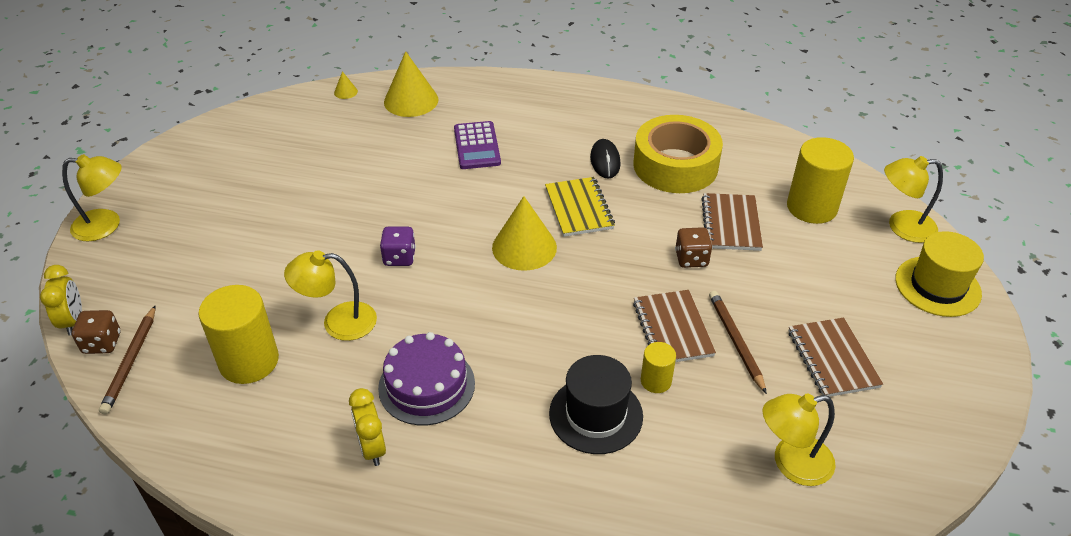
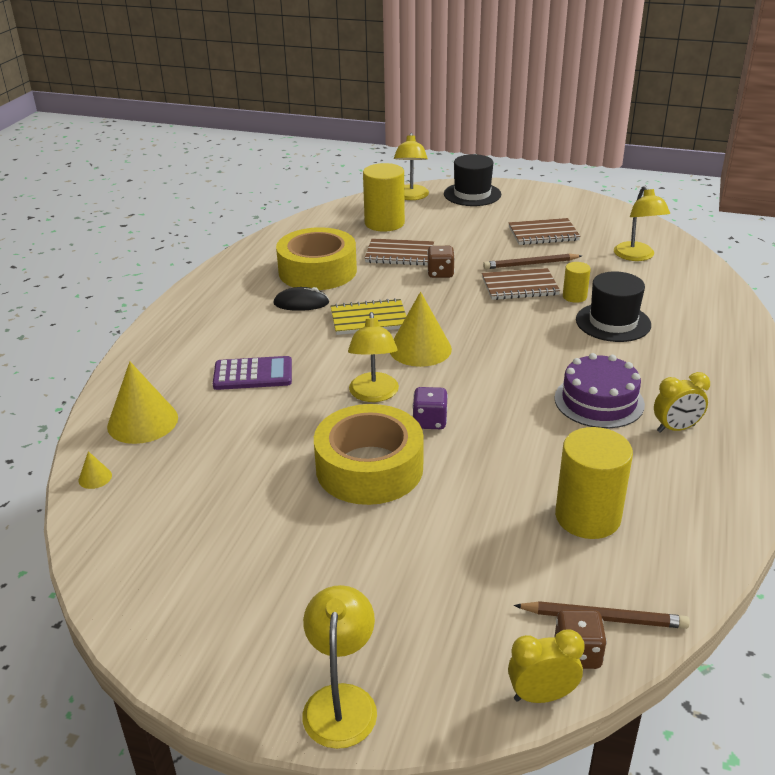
camera: 85 degrees left, 10 degrees down
yellow lamp [284,250,377,341] -> yellow lamp moved to [348,312,399,402]
yellow hat [895,231,984,317] -> black hat [444,154,501,206]
none -> yellow tape [314,404,424,505]

